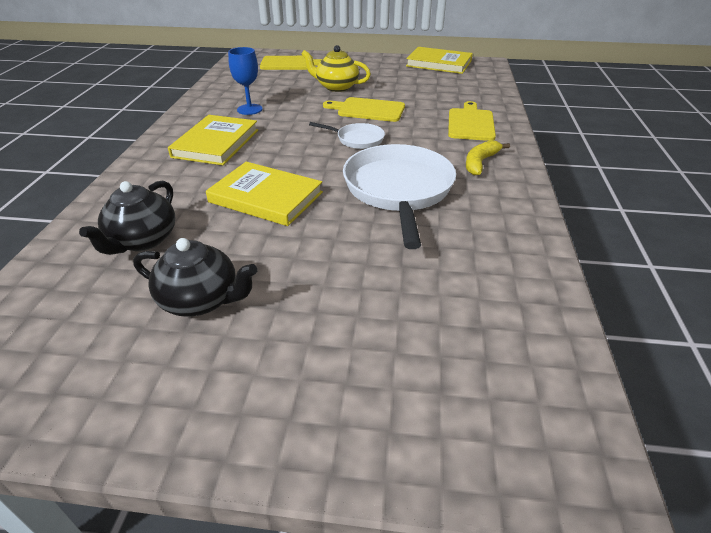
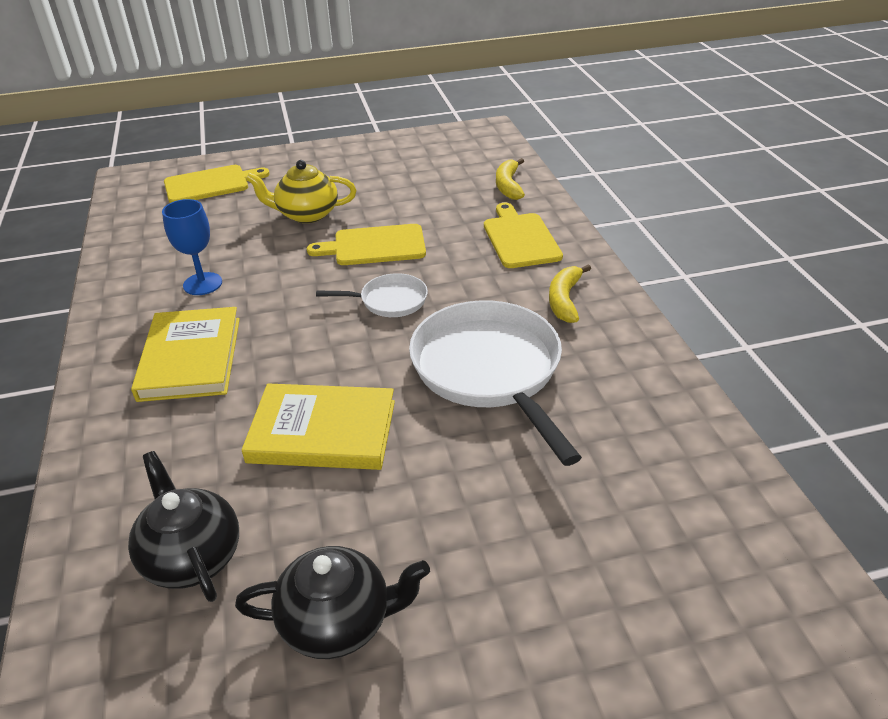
camera: 20 degrees left, 0 degrees up
black teapot [79,181,175,255] -> black teapot turned 150 degrees clockwise [128,451,239,602]
yellow book [406,47,473,74] -> none
none -> yellow banana [496,158,525,200]

